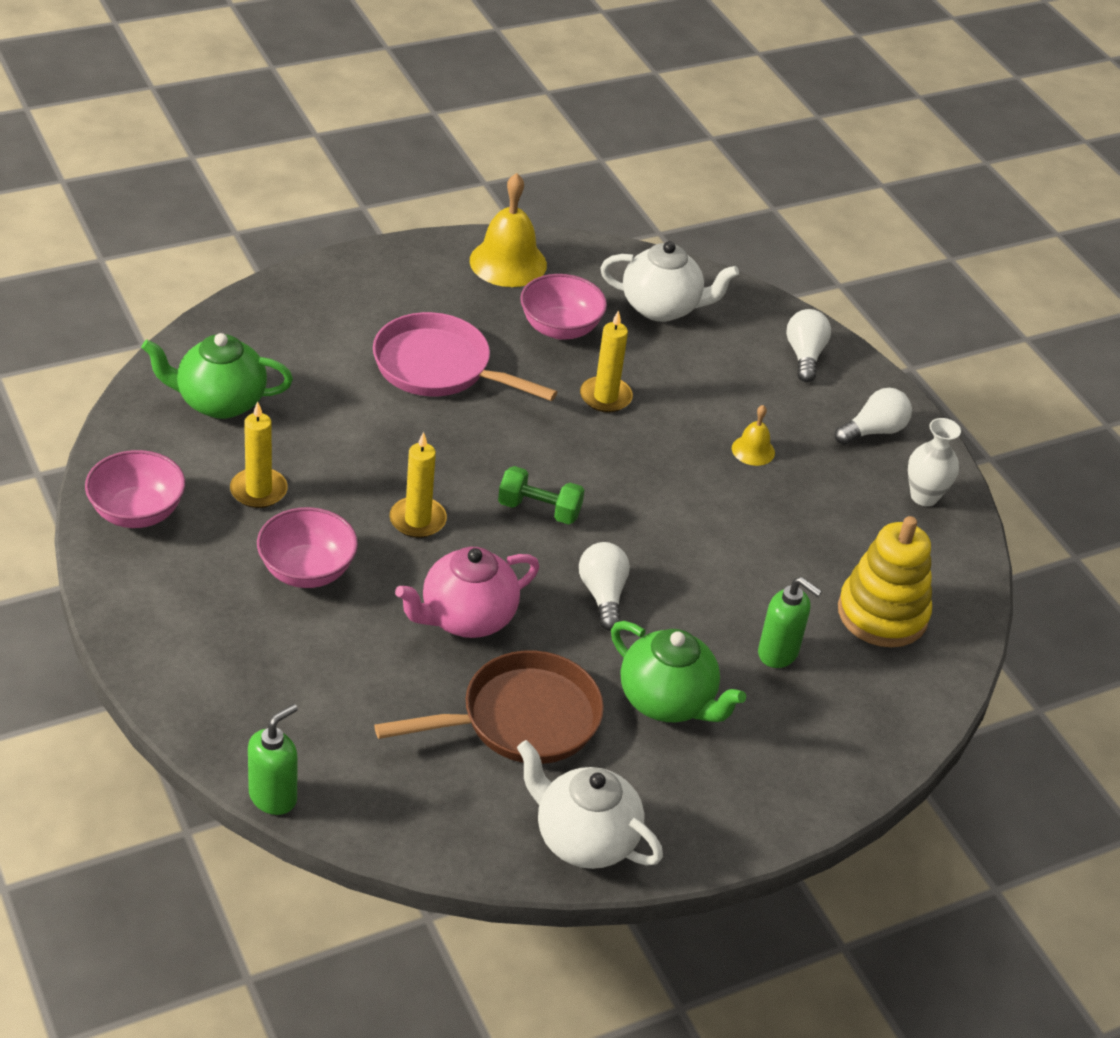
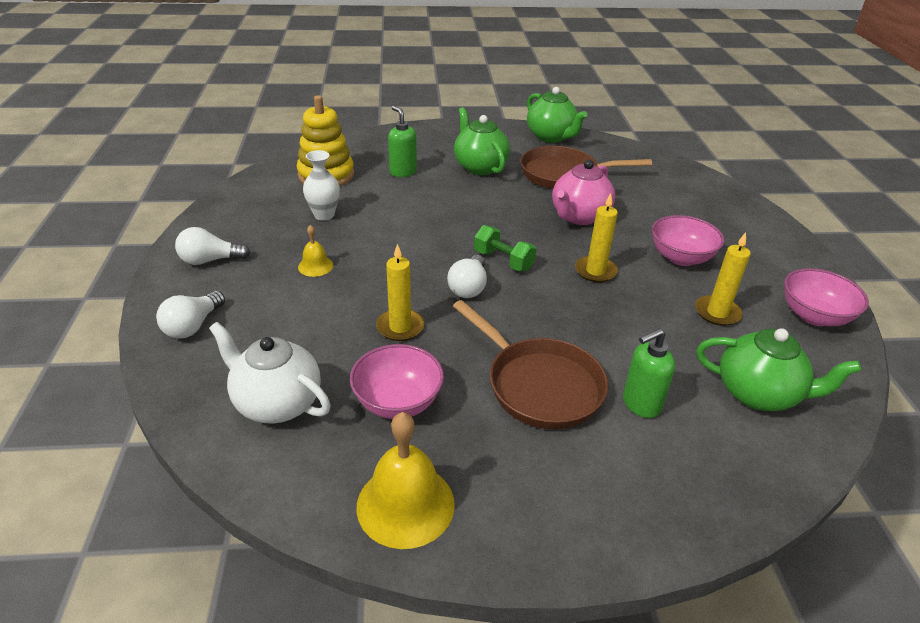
camera: 155 degrees left, 5 degrees down
green soap dispenser [248,704,298,815] -> green soap dispenser moved to [623,328,675,418]
pink pan [373,312,557,401] -> brown pan [453,300,608,429]
pink teapot [395,547,539,638] -> pink teapot turned 135 degrees clockwise [552,160,615,225]
white teapot [517,740,663,869] -> green teapot [527,87,587,143]
white light bulb [579,542,630,631] -> white light bulb moved to [447,255,487,298]
white vase [908,418,961,506] -> white vase moved to [303,150,340,221]

